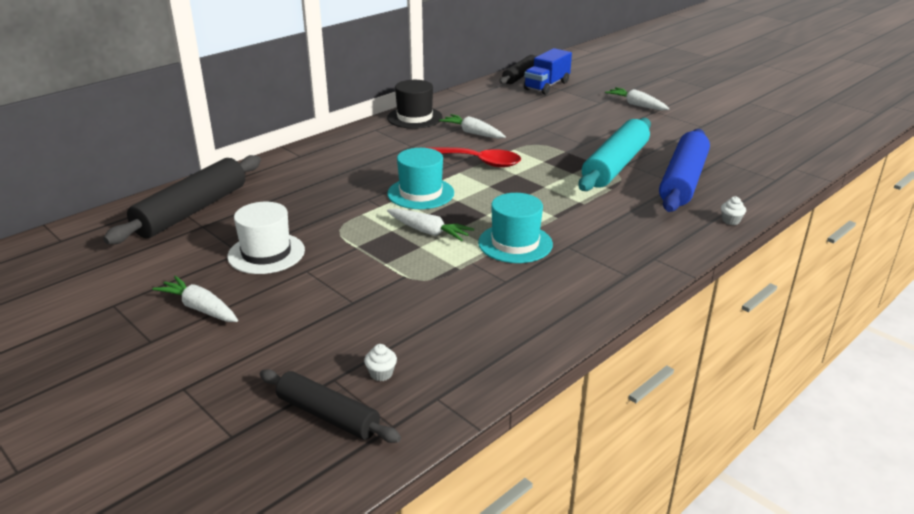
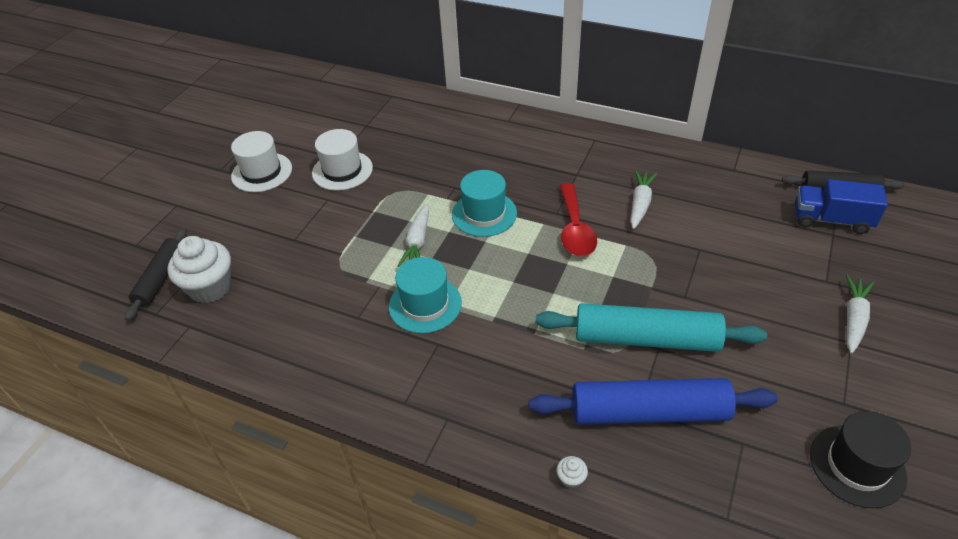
camera: 70 degrees right, 15 degrees up
black rolling pin [103,155,261,244] -> none
white carrot [152,276,238,322] -> white hat [231,131,292,192]
white cupcake [364,344,397,381] -> white cupcake [167,236,231,303], size x2.48
black hat [387,80,443,129] -> black hat moved to [810,411,911,508]

